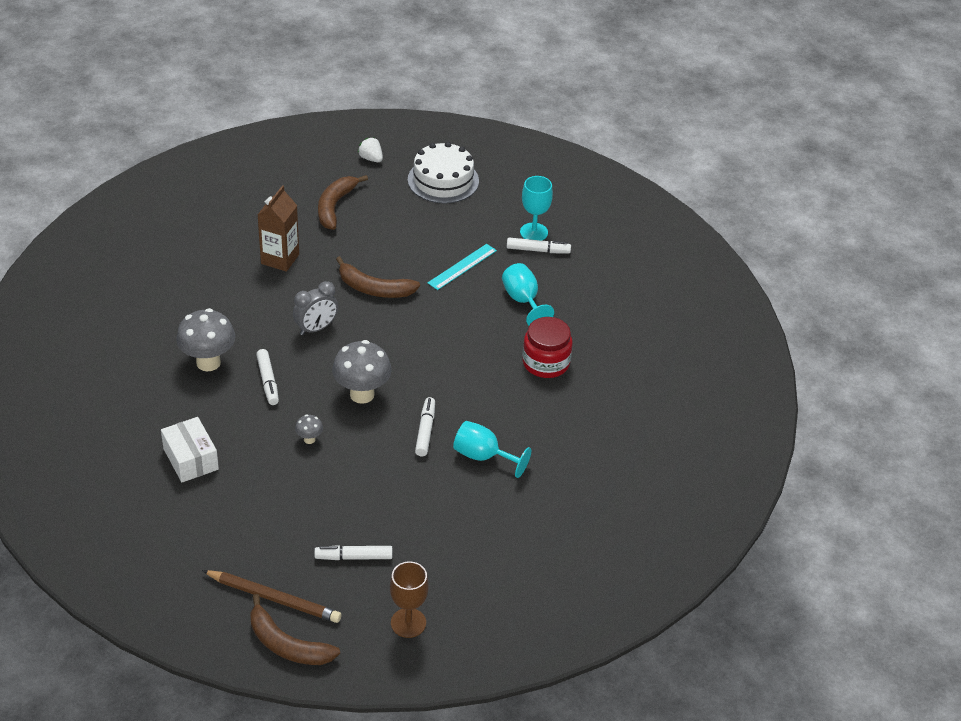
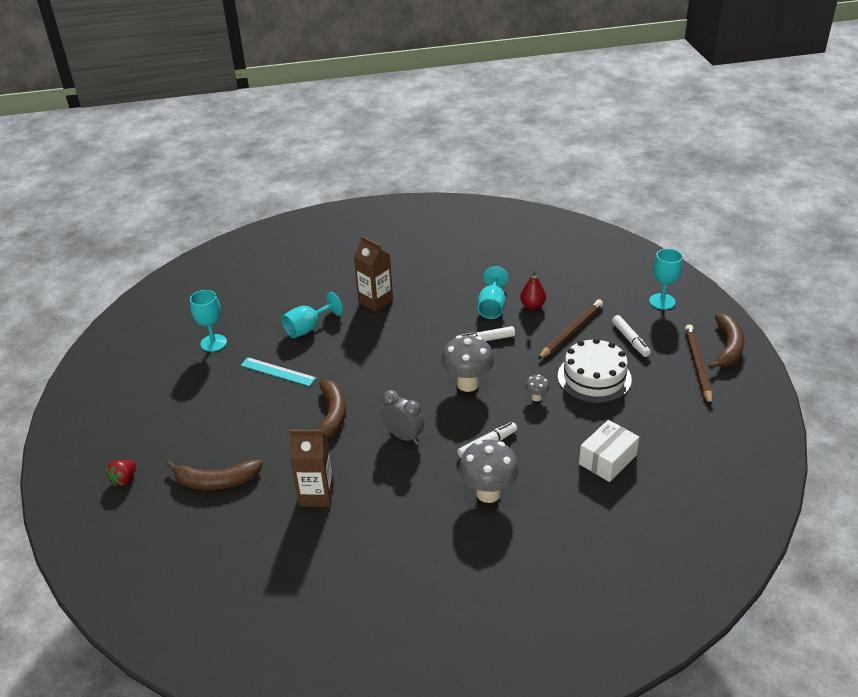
camera: 105 degrees left, 5 degrees down
white strawberry [358,137,383,162] -> red strawberry [106,460,136,487]
brown goblet [390,562,429,638] -> turquoise goblet [649,249,683,310]
white cake [408,142,479,204] -> white cake moved to [558,338,632,403]
white marker [507,238,571,254] -> none
red jar [523,317,573,378] -> brown carton [354,236,393,312]
none -> red pear [520,271,546,310]
none -> brown pencil [538,299,603,359]

